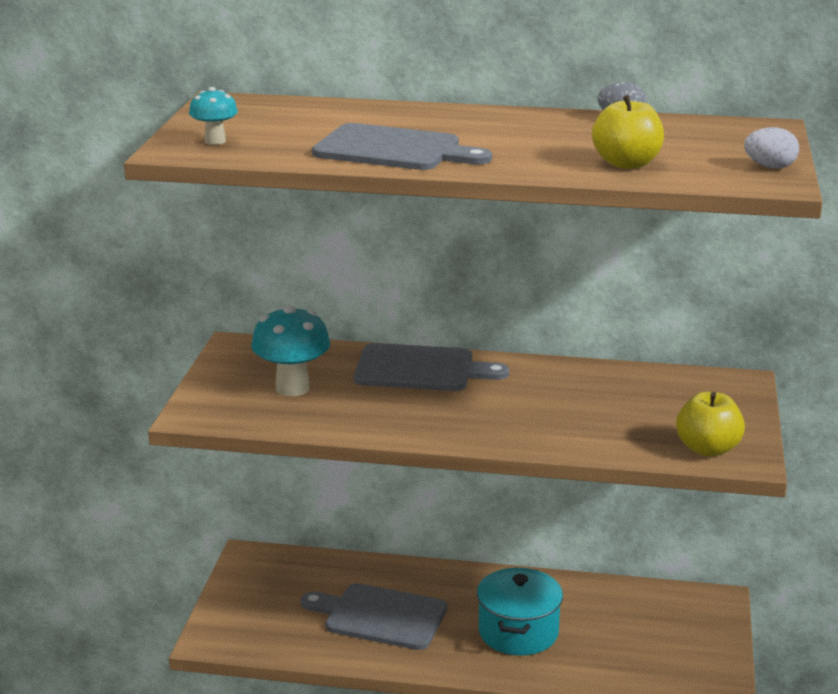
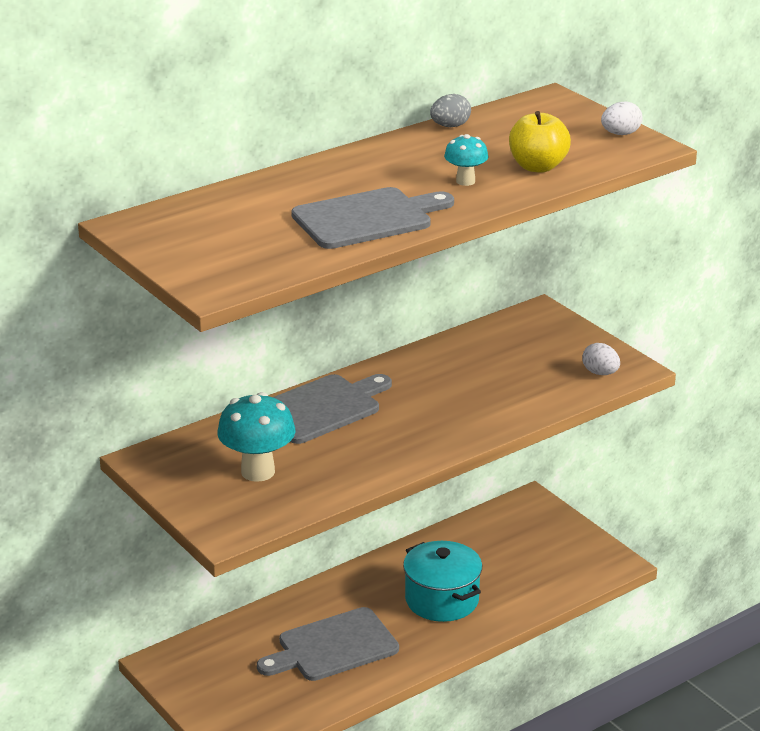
camera: 45 degrees left, 5 degrees up
turquoise mushroom [189,87,238,145] -> turquoise mushroom moved to [444,134,489,186]
yellow apple [676,391,745,457] -> white egg [582,343,620,375]

